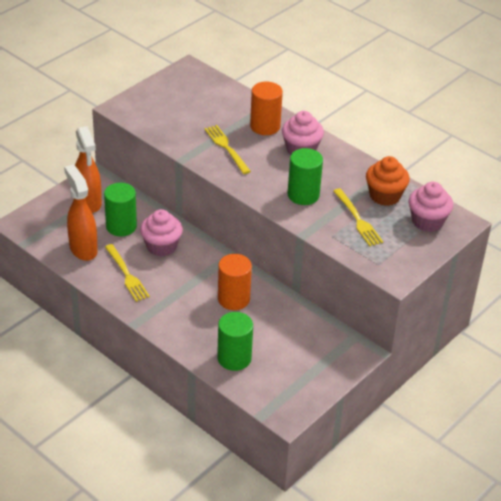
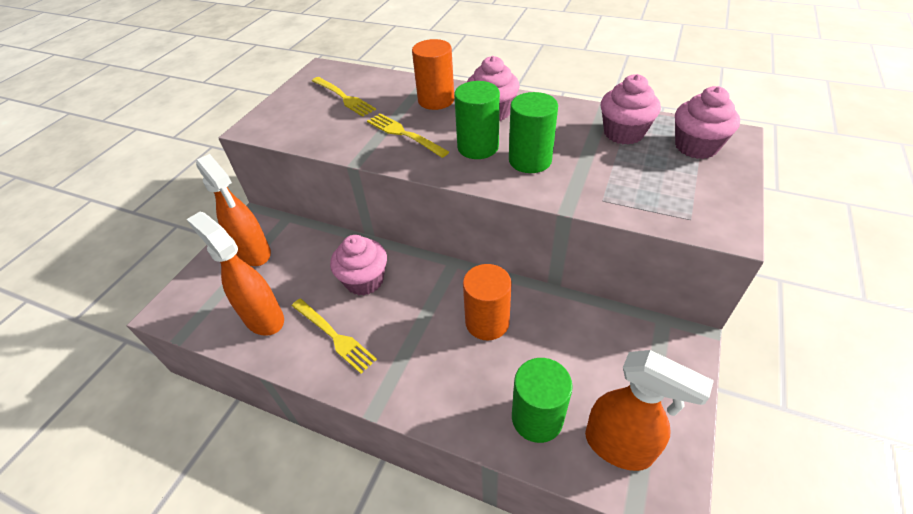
camera: 15 degrees left, 5 degrees up
green cylinder [104,183,137,236] -> green cylinder moved to [454,81,500,159]
yellow fork [333,188,383,246] -> yellow fork moved to [312,77,376,117]
orange cupcake [366,156,410,206] -> pink cupcake [601,74,661,145]
none -> orange spray bottle [585,350,714,471]

